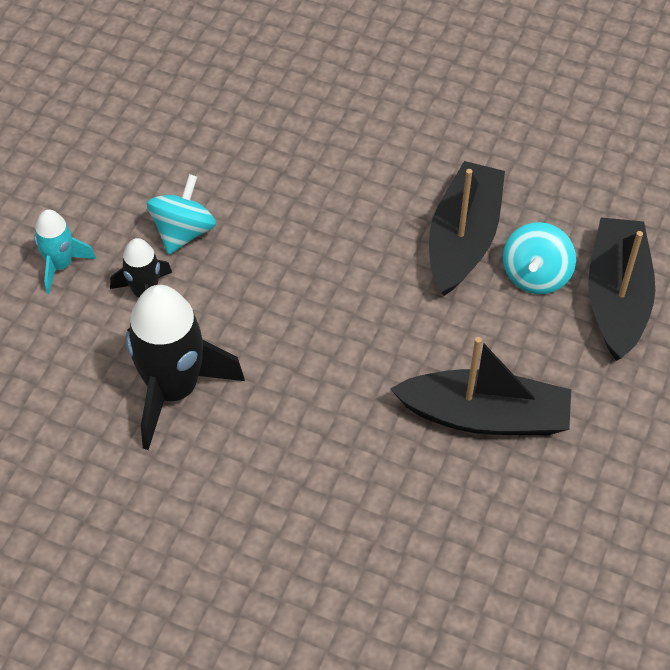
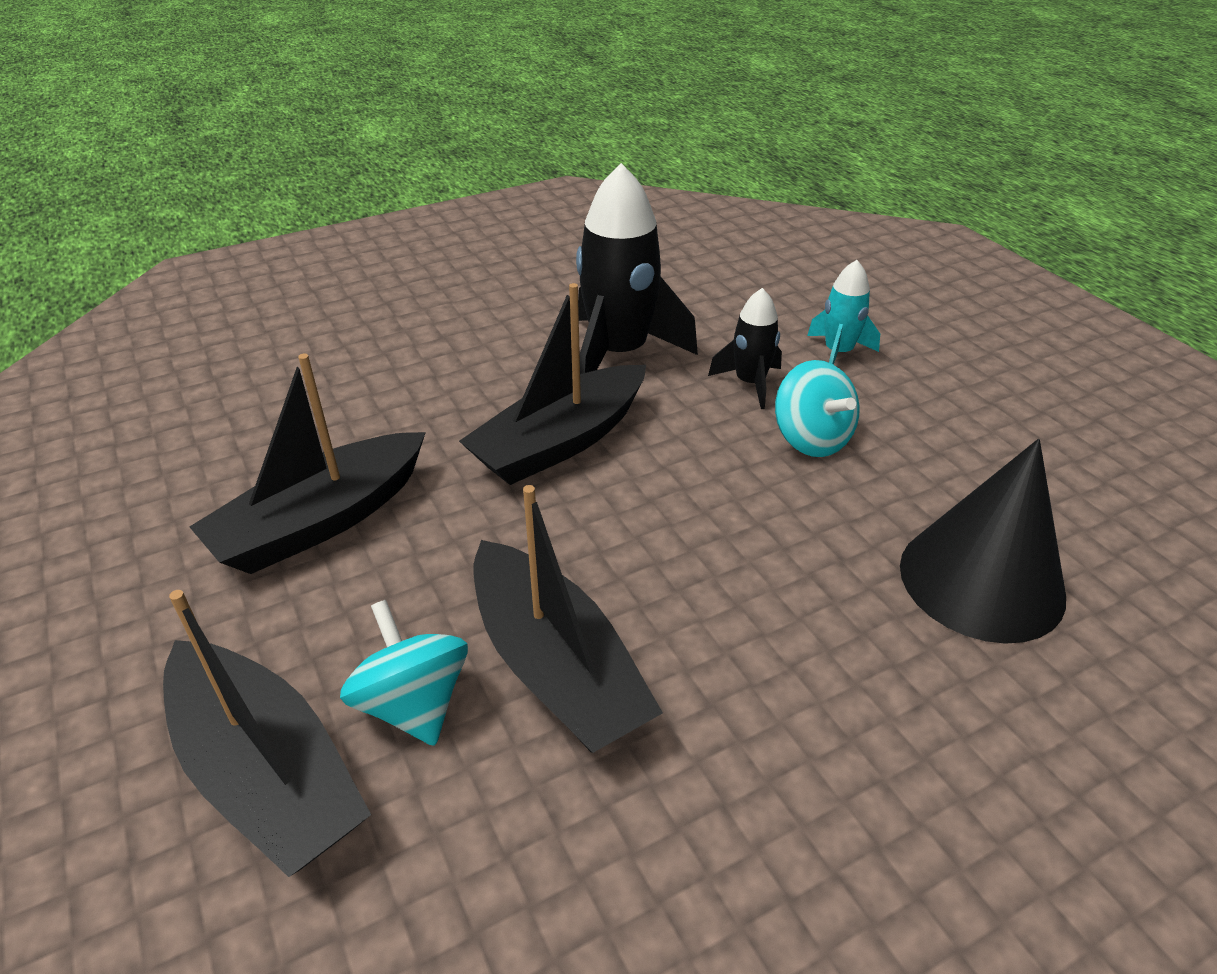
camera: 130 degrees right, 15 degrees down
none -> black boat [459,283,646,485]
none -> black cone [900,439,1066,644]

